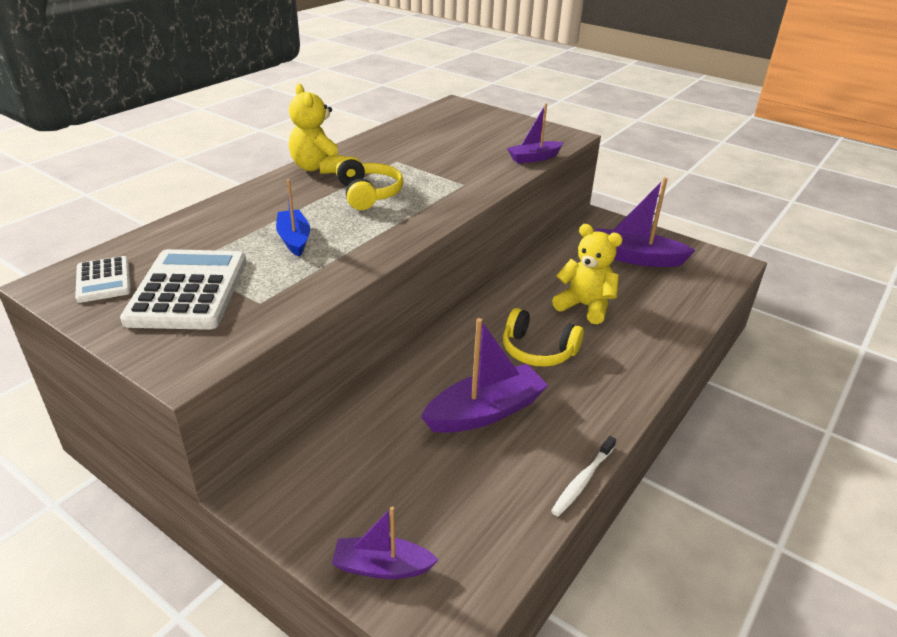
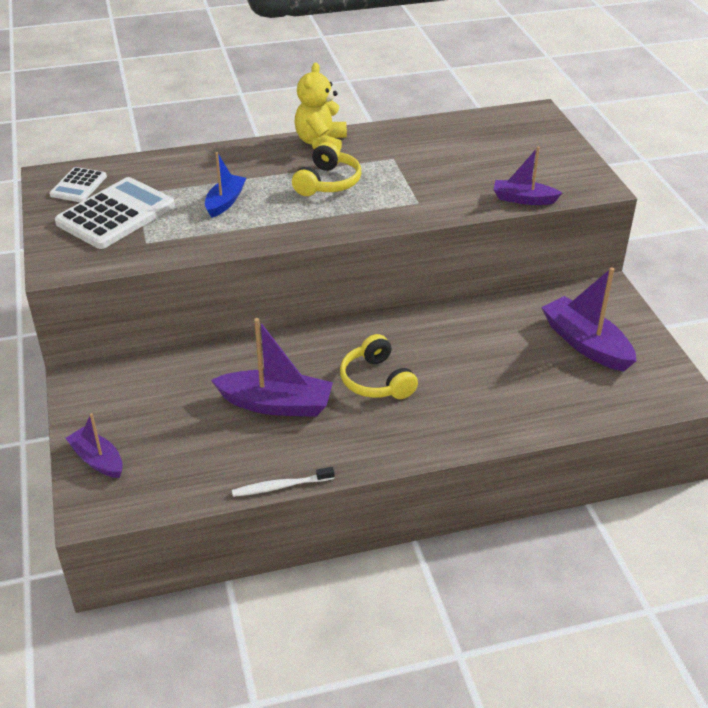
camera: 40 degrees right, 5 degrees up
yellow teddy bear [552,224,623,324] -> none

